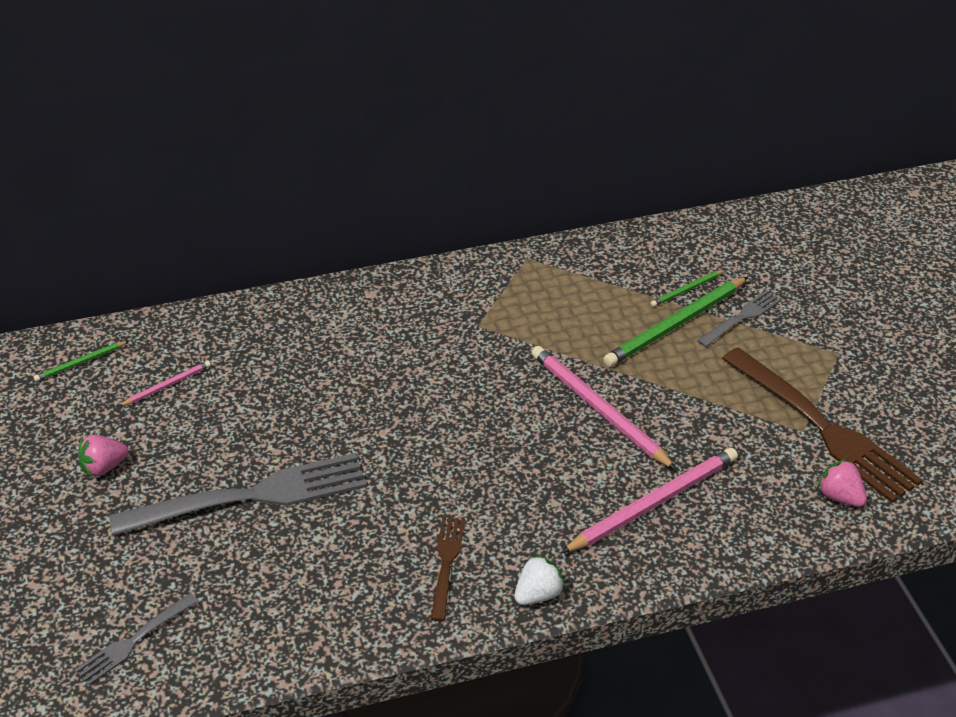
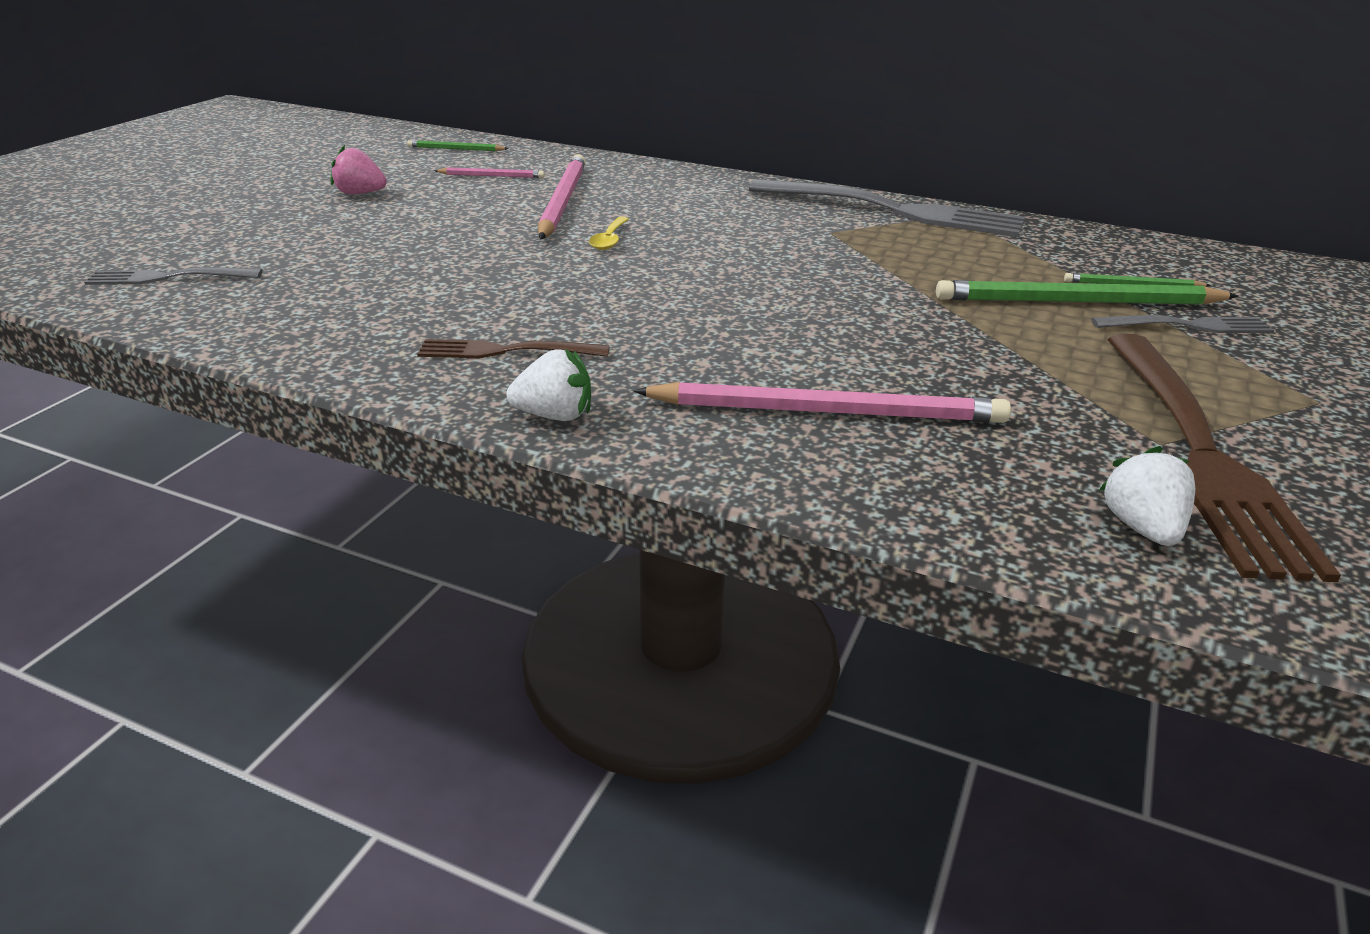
camera: 40 degrees right, 10 degrees down
grey fork [109,453,367,536] -> grey fork moved to [749,179,1025,237]
brown fork [430,517,465,621] -> brown fork turned 135 degrees counterclockwise [417,339,610,359]
pink pencil [532,346,676,470] -> pink pencil moved to [538,154,586,239]
pink strawberry [817,458,867,507] -> white strawberry [1099,446,1195,546]
none -> yellow spoon [589,217,629,250]

